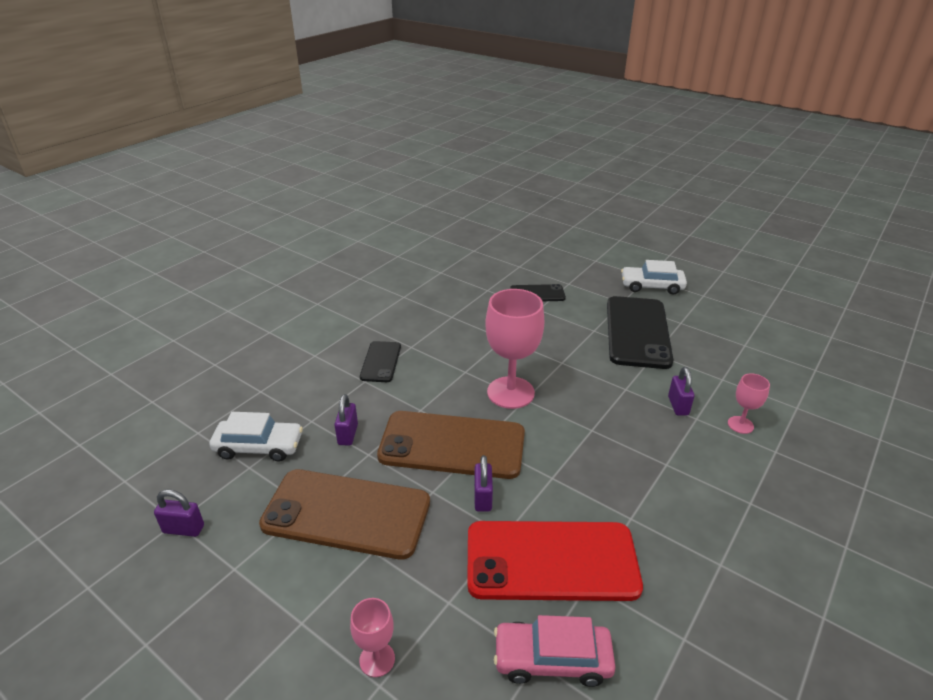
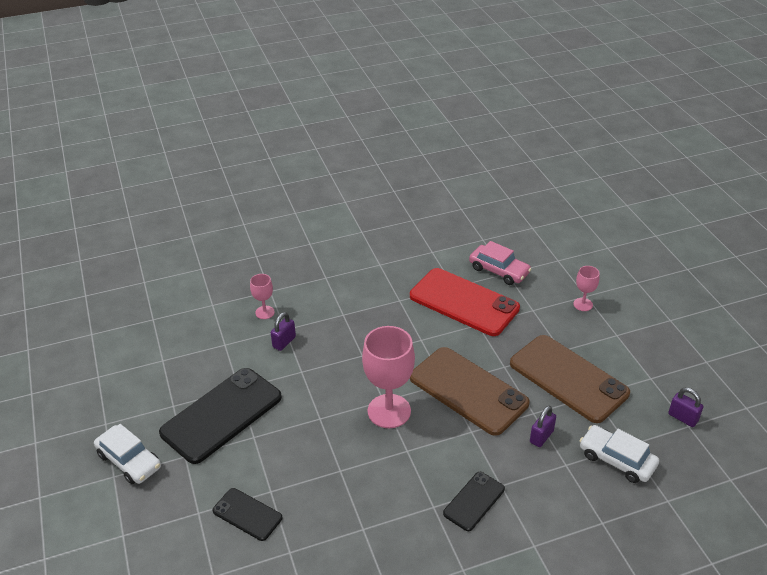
camera: 145 degrees left, 5 degrees up
purple padlock [474,455,493,512] -> none

